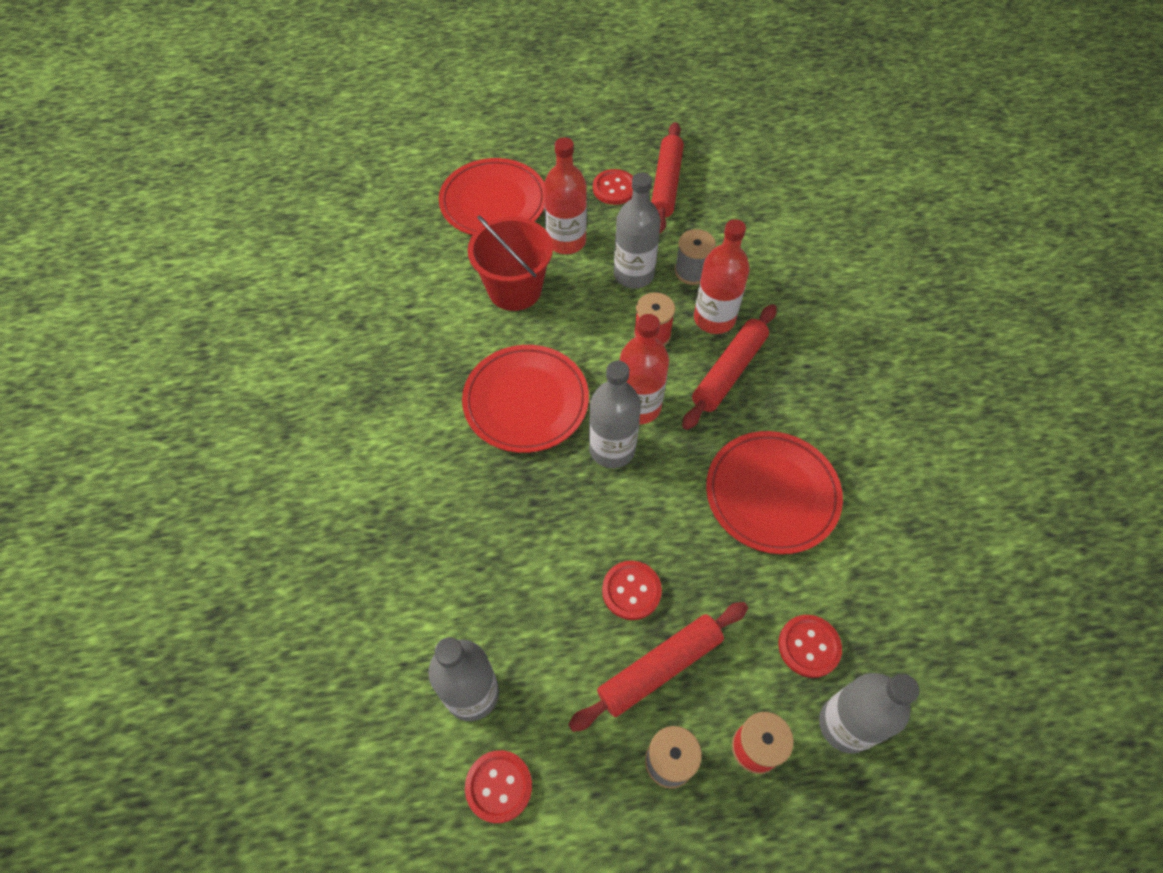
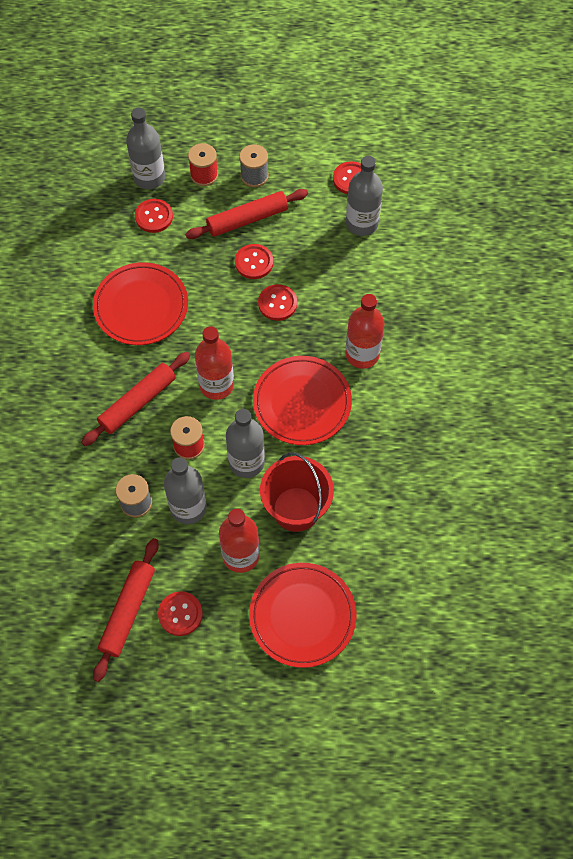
camera: 170 degrees left, 5 degrees up
grey bottle [589,361,641,468] -> grey bottle moved to [226,409,265,478]
red bottle [694,219,750,334] -> red bottle moved to [345,294,384,369]
none -> red button [258,284,297,321]

